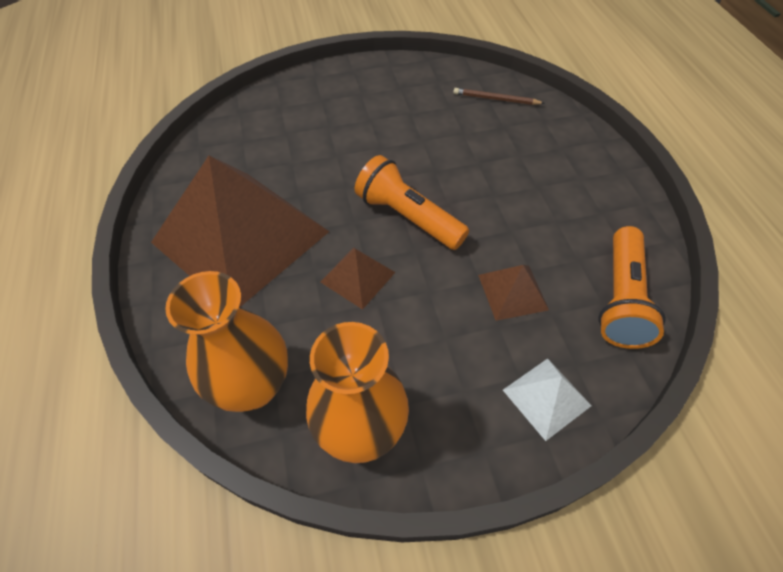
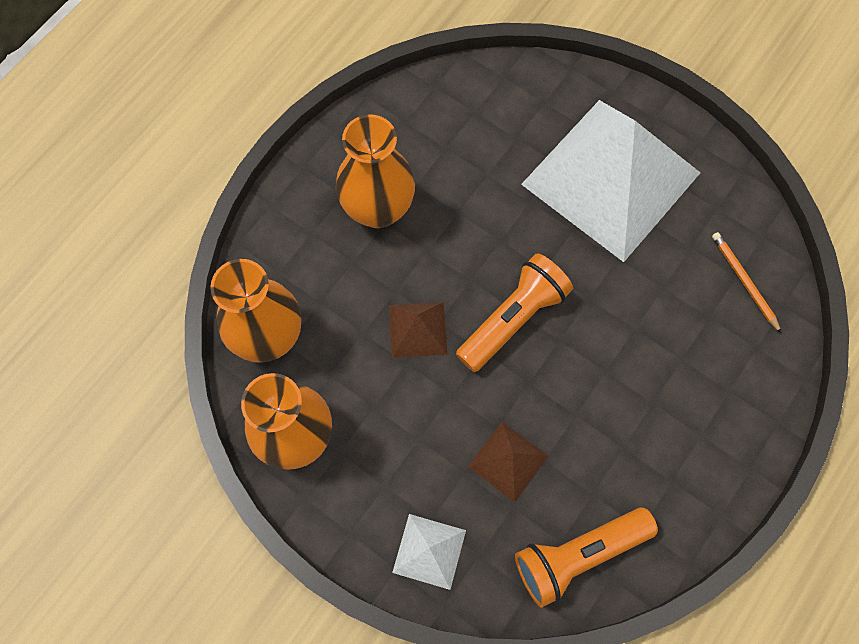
camera: 50 degrees right, 15 degrees up
brown pyramid [151,155,330,307] -> orange vase [336,114,415,228]
orange flashlight [355,155,469,250] -> orange flashlight turned 45 degrees clockwise [456,253,573,372]
brown pencil [453,88,545,105] -> orange pencil [712,232,782,334]
none -> white pyramid [521,100,700,262]

